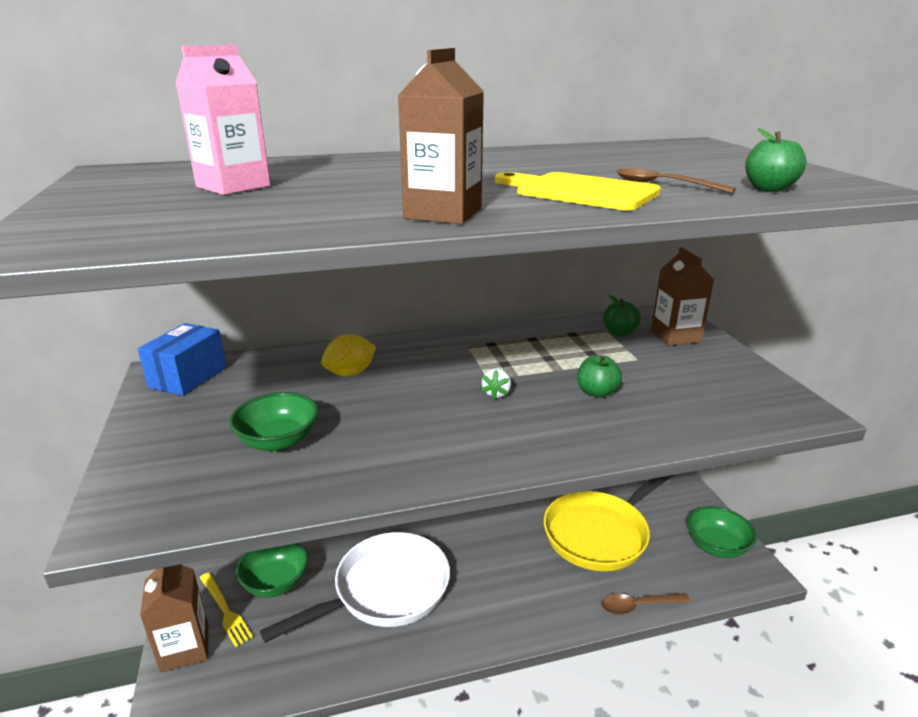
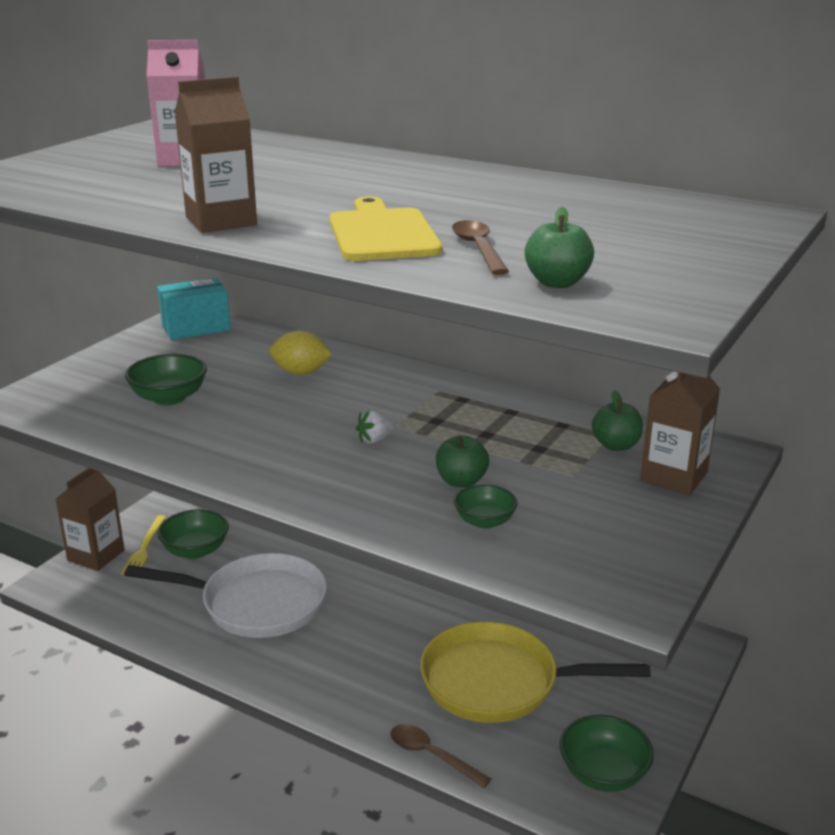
camera: 45 degrees right, 0 degrees up
blue box [138,323,227,396] -> turquoise box [157,278,231,340]
none -> green bowl [454,484,518,529]

